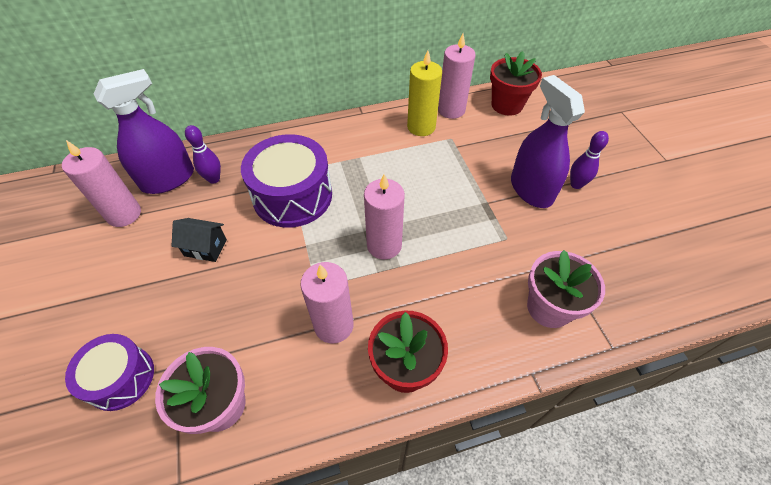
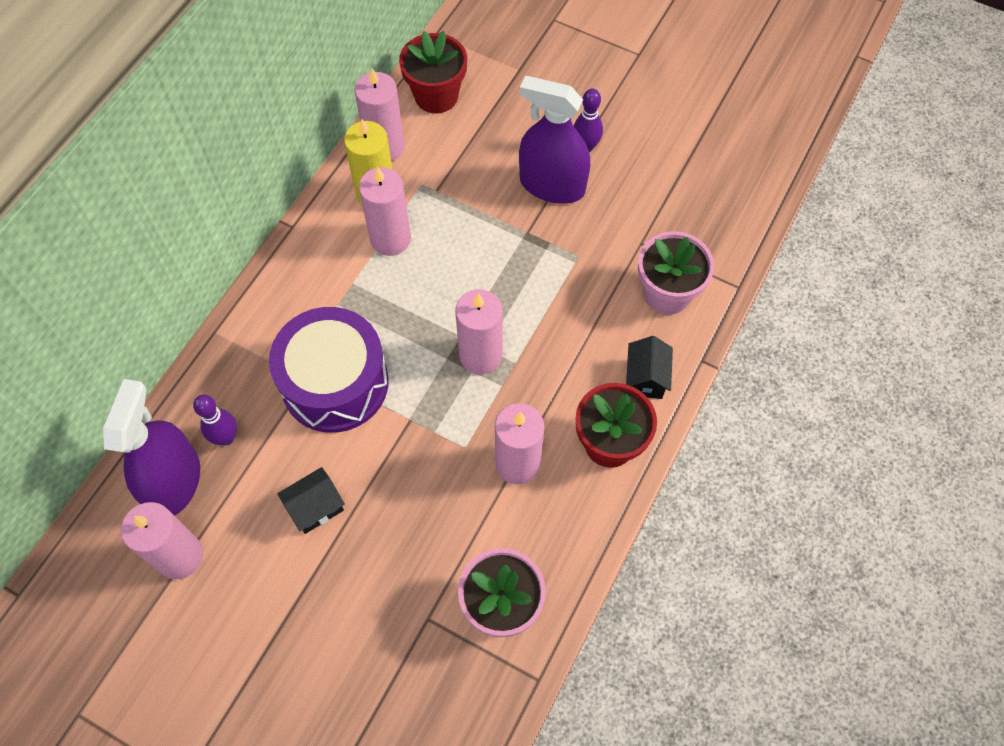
camera: 45 degrees left, 10 degrees up
purple drum [65,334,154,411] -> none
none -> pink candle [359,167,411,256]
none -> black house [626,336,673,399]

